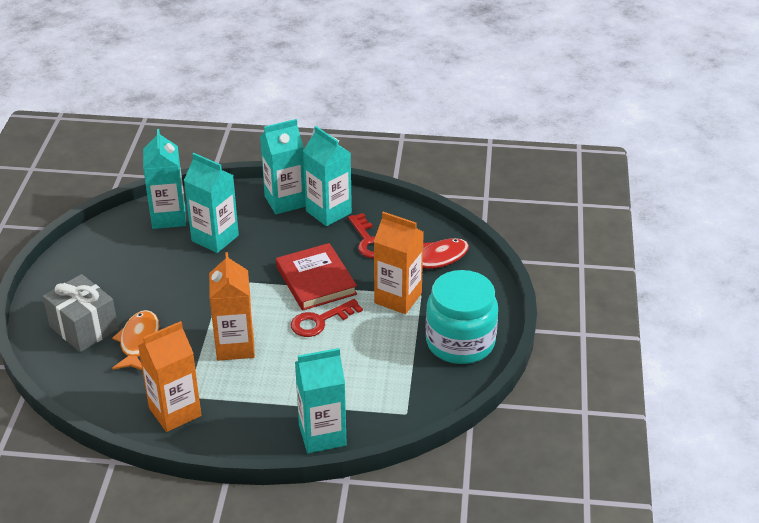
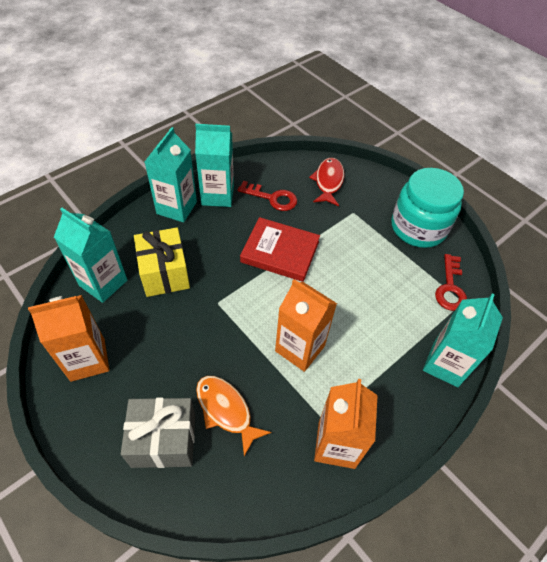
camera: 50 degrees left, 15 degrees up
turquoise carton [184,153,239,253] -> yellow gift [134,228,190,297]
red key [291,299,363,337] -> red key moved to [435,254,467,311]
orange carton [374,212,424,314] -> orange carton moved to [28,295,109,382]

